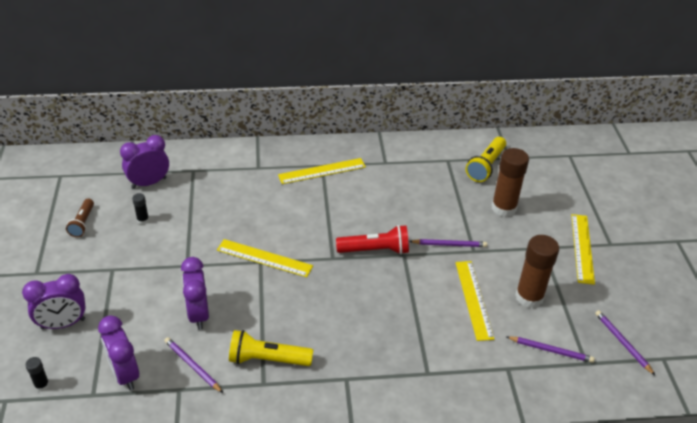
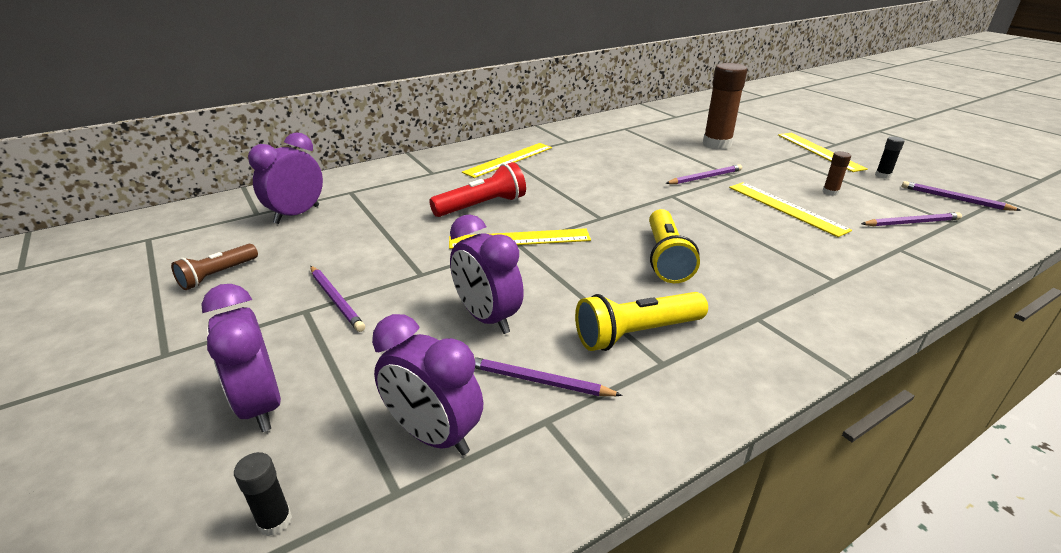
camera: 25 degrees left, 10 degrees down
purple clock [22,274,86,329] -> purple clock turned 105 degrees clockwise [201,284,281,432]
brown flashlight [66,199,94,237] -> brown flashlight turned 60 degrees clockwise [171,244,258,290]
black glue stick [132,193,149,224] -> black glue stick moved to [875,136,905,179]
red flashlight [336,225,409,254] -> red flashlight moved to [429,162,526,217]
yellow flashlight [466,137,506,182] -> yellow flashlight moved to [649,209,700,283]
brown glue stick [515,235,559,308] -> brown glue stick [822,151,851,196], size x0.45
none -> purple pencil [310,266,365,332]

